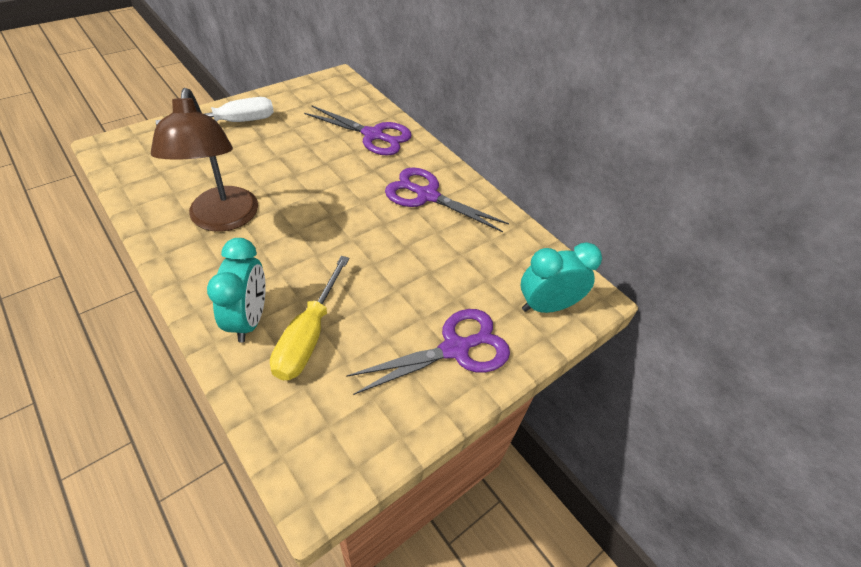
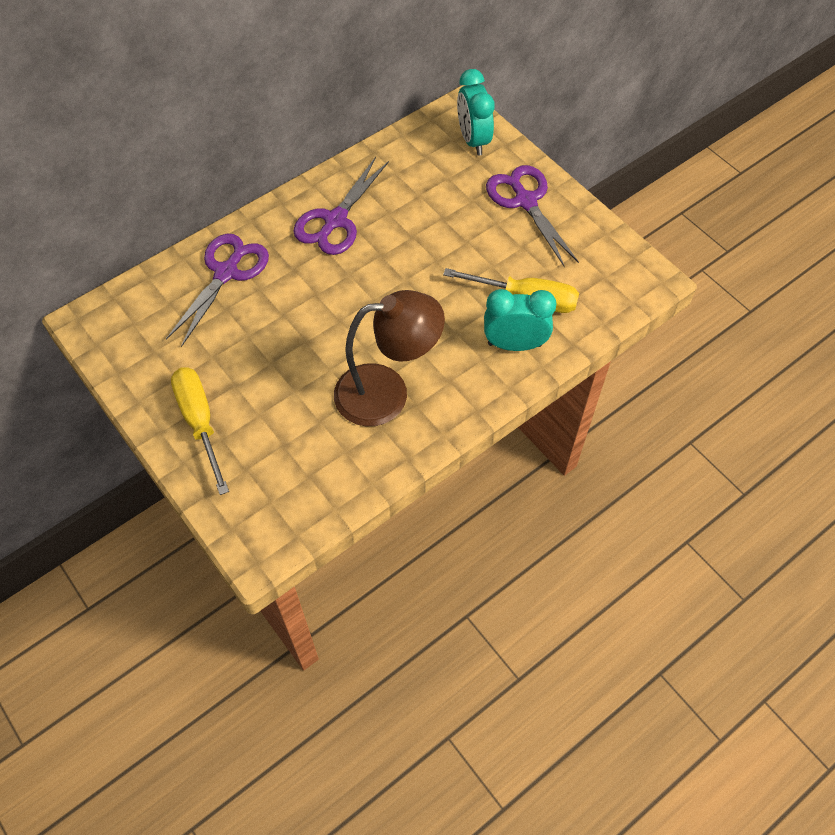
camera: 85 degrees left, 10 degrees up
white screwdriver [156,97,274,125] -> yellow screwdriver [171,367,229,495]

